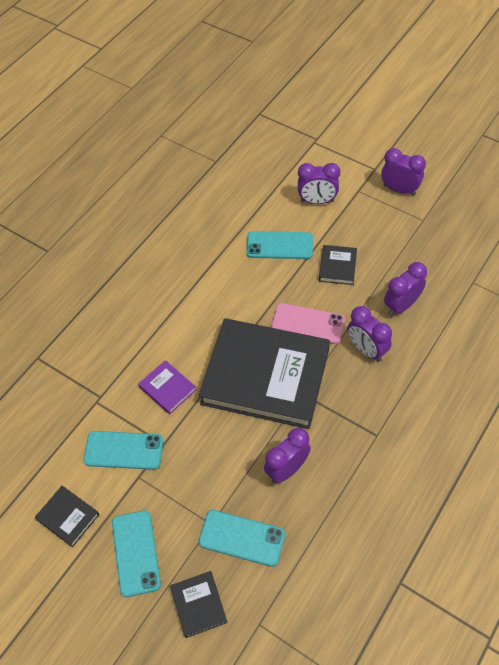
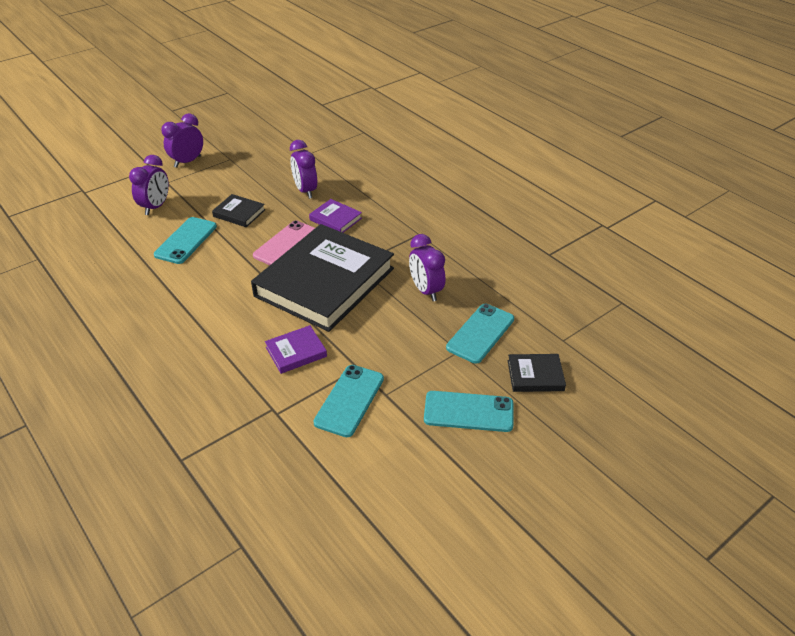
camera: 75 degrees left, 15 degrees down
black book [34,486,99,547] -> none
purple clock [347,306,392,362] -> purple book [309,199,362,233]

